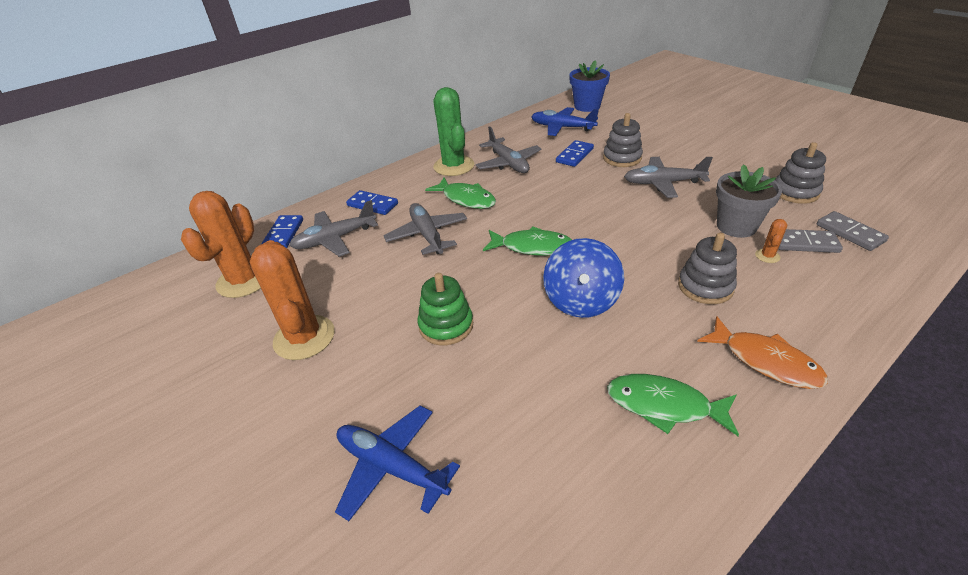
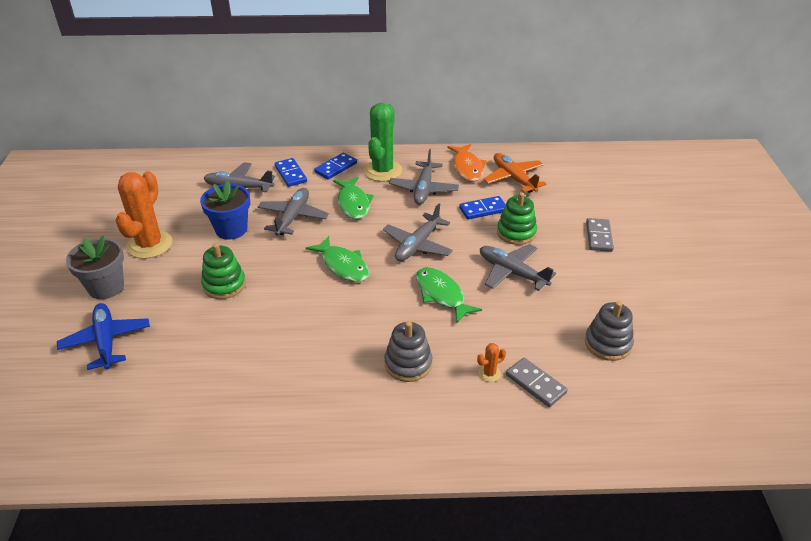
camera: 35 degrees right, 0 degrees up
orange cactus [181,191,261,298] -> none
blue domino [261,215,303,248] -> blue domino moved to [314,152,357,180]
blue plane [531,107,599,136] -> orange plane [483,153,547,193]
blue spinning top [543,238,624,318] -> none
blue flower pot [569,61,610,112] -> blue flower pot moved to [200,181,250,240]
grey stacking toy [603,113,643,167] -> green stacking toy [497,192,537,245]
green fish [607,374,739,436] -> green fish moved to [416,267,482,323]
orange fish [697,316,828,389] -> orange fish moved to [447,144,487,182]
grey flower pot [716,164,782,238] -> grey flower pot moved to [66,236,124,299]
grey domino [817,211,889,251] -> grey domino moved to [586,218,614,252]
none -> grey plane [383,203,453,261]

